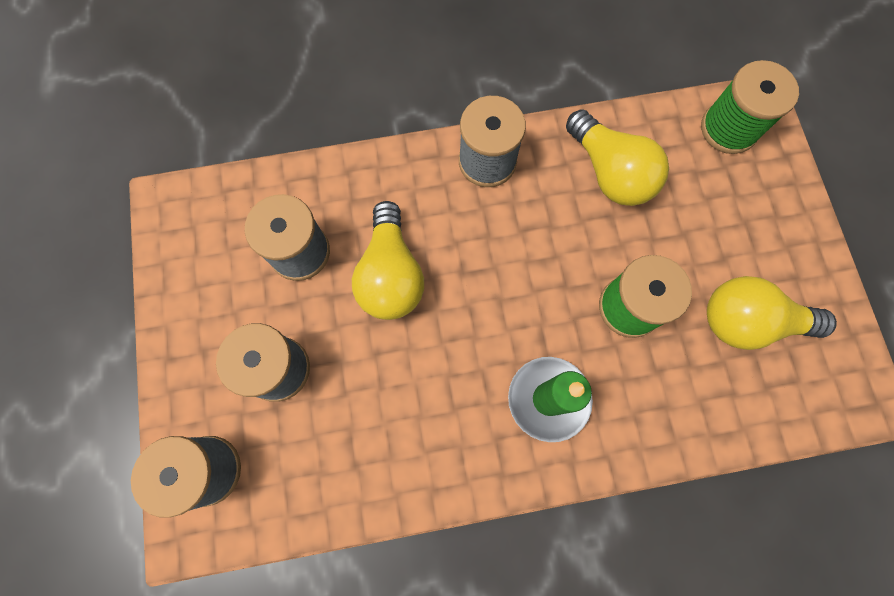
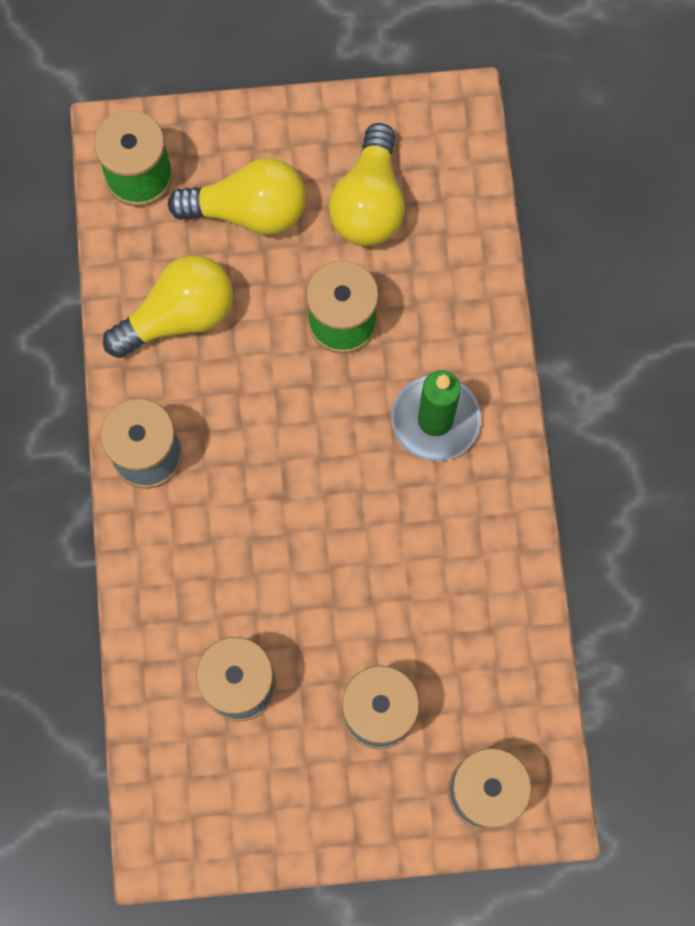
camera: 85 degrees left, 0 degrees up
yellow light bulb [352,201,424,320] -> yellow light bulb moved to [168,158,306,235]

